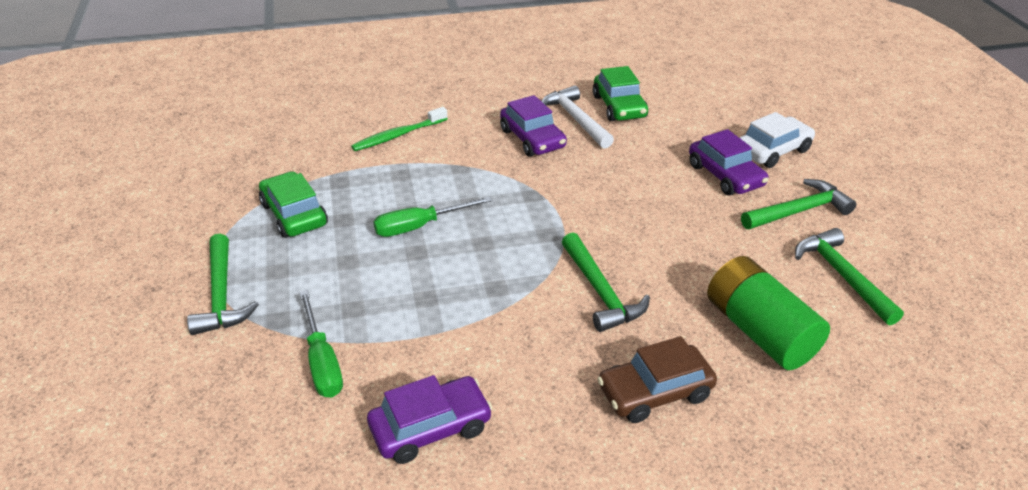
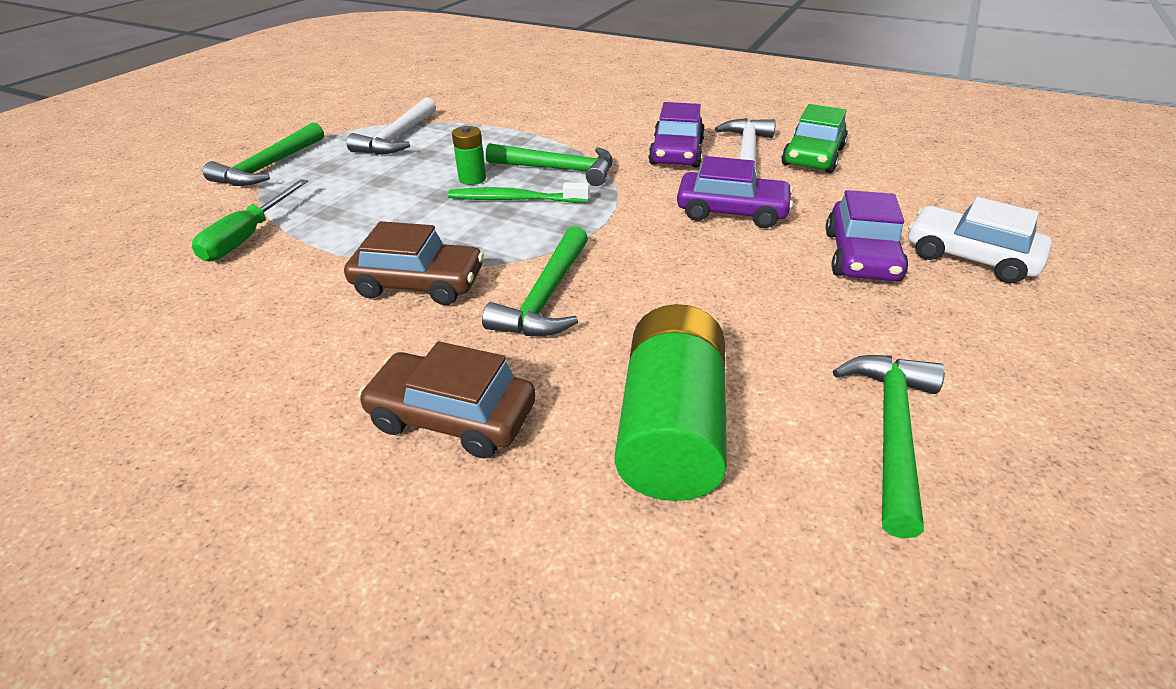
camera: 40 degrees right, 0 degrees up
green car [259,171,328,238] -> white hammer [346,98,436,155]
green toothbrush [351,107,447,151] -> green toothbrush moved to [448,182,590,203]
purple car [367,375,493,464] -> purple car moved to [677,156,793,228]
green screwdriver [373,196,492,237] -> green battery [452,126,486,185]
white car [739,112,815,168] -> white car turned 150 degrees counterclockwise [908,197,1052,283]
green hammer [741,179,856,229] -> green hammer moved to [486,143,613,186]
none -> brown car [344,221,484,305]

